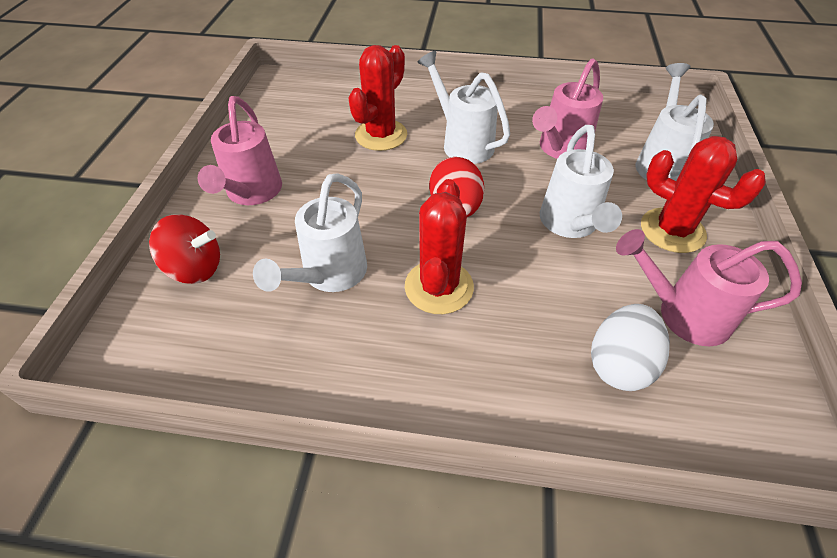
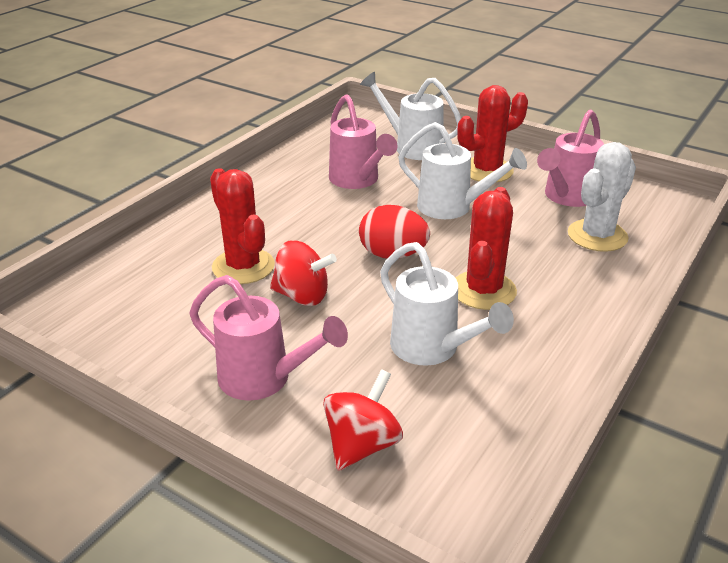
camera: 65 degrees left, 15 degrees down
red cactus [405,179,474,314] -> red cactus turned 75 degrees clockwise [456,187,517,310]
white watering can [417,51,510,164] -> none
white egg [591,304,670,391] -> white cactus [568,142,636,252]
none -> red spinning top [270,240,337,306]

